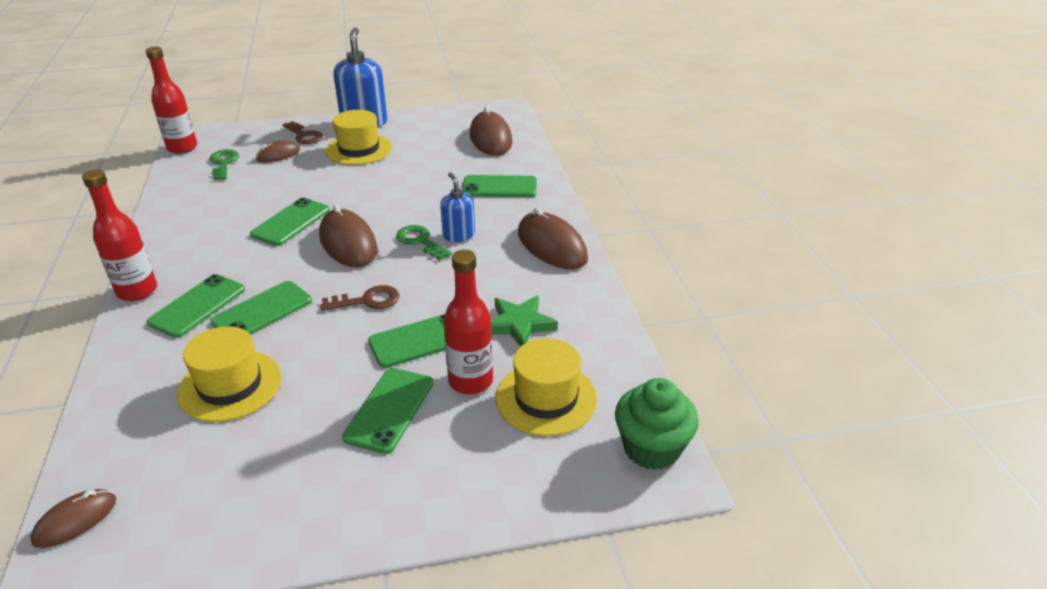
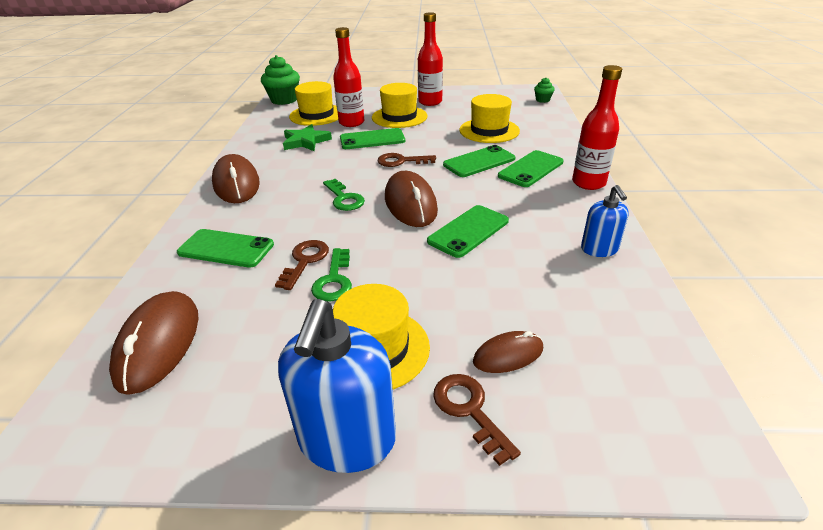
camera: 165 degrees left, 0 degrees up
brown mouse [30,489,116,548] -> green cupcake [534,77,555,103]
red bottle [146,47,197,154] -> red bottle moved to [418,12,443,106]
green key [210,149,239,180] -> green key moved to [311,248,352,302]
green phone [342,368,433,454] -> yellow hat [372,83,427,128]
blue soap dispenser [440,172,475,242] -> blue soap dispenser moved to [581,185,629,257]
none -> brown key [275,240,329,290]

